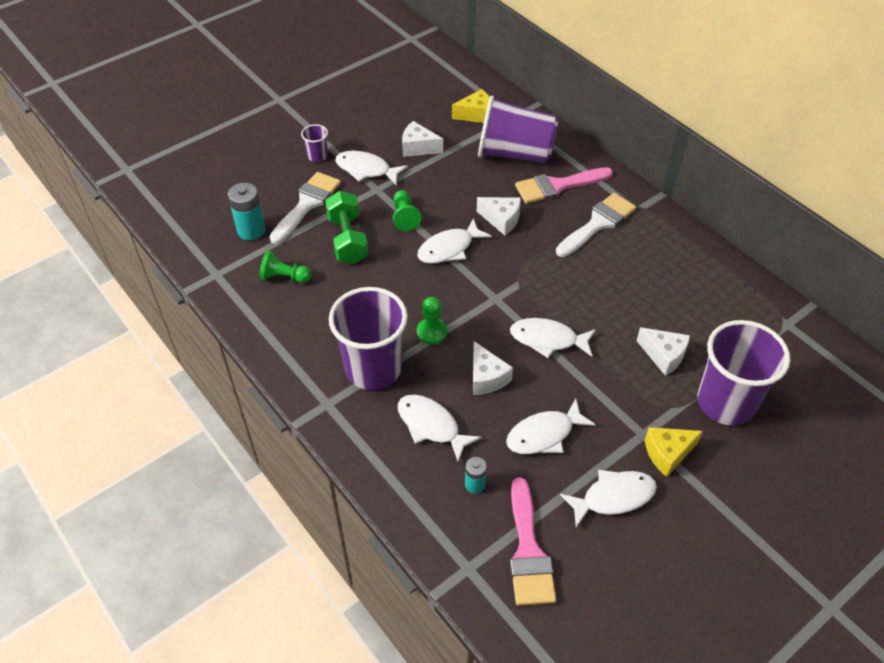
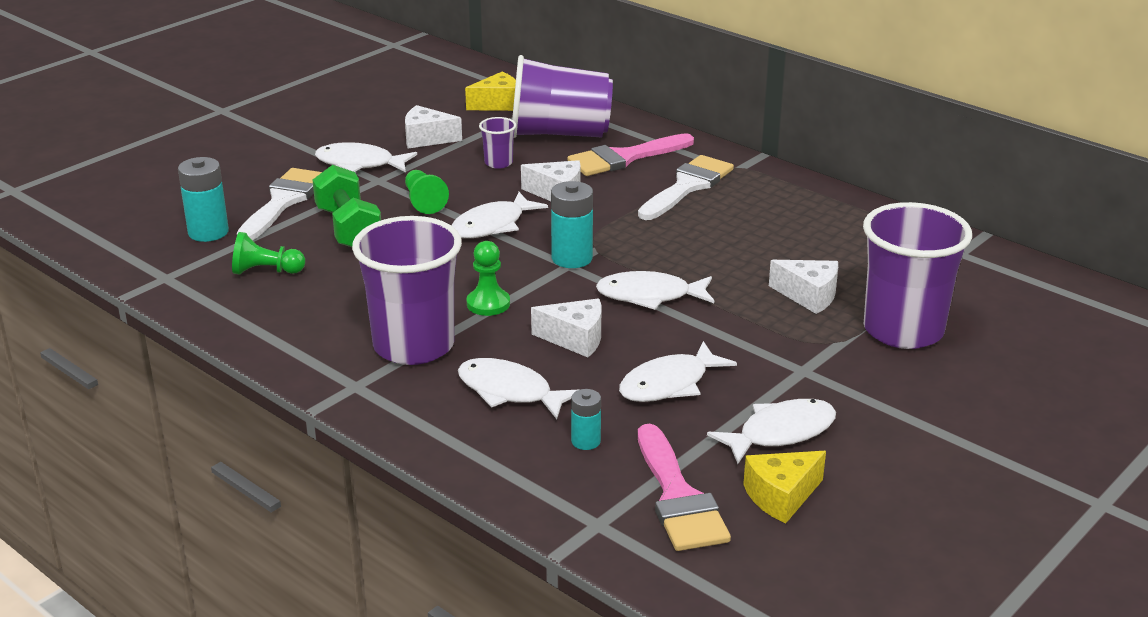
camera: 10 degrees left, 20 degrees down
purple cup [301,124,328,162] -> purple cup moved to [479,117,516,169]
white cheese [473,341,513,395] -> white cheese turned 45 degrees counterclockwise [531,298,602,357]
yellow cheese [645,427,703,477] -> yellow cheese moved to [743,451,826,523]
none -> turquoise battery [551,181,593,268]

